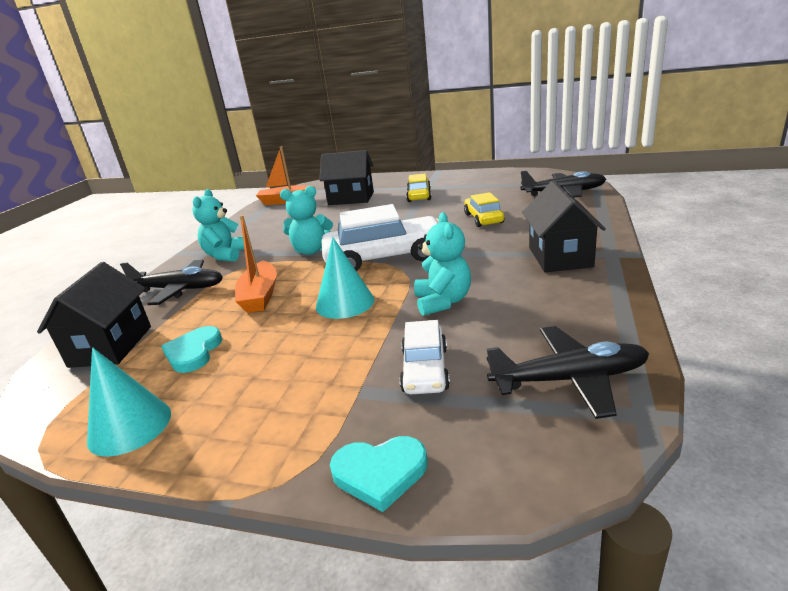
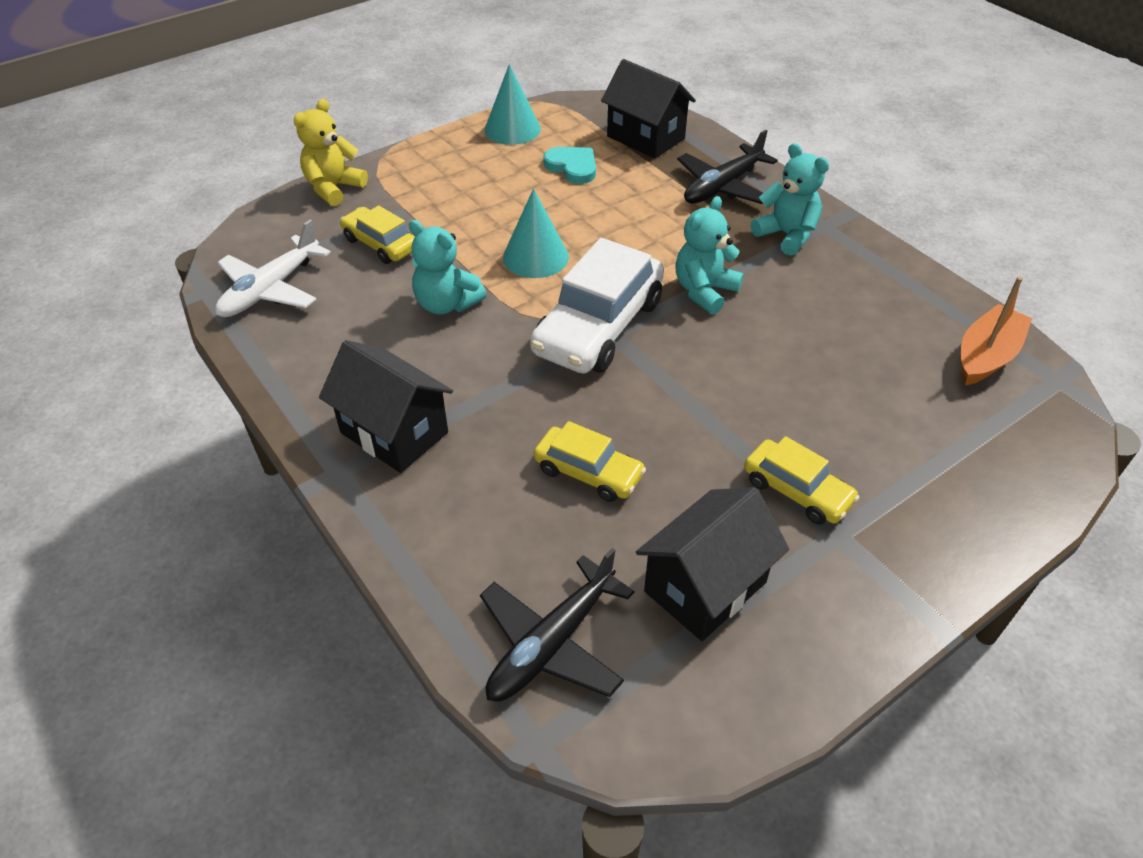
camera: 125 degrees right, 20 degrees up
orange boat [235,215,277,313] -> none
black house [320,150,374,205] -> black house moved to [636,487,789,641]
turquoise heart [330,436,428,512] -> yellow teddy bear [293,99,368,206]
white car [399,320,450,394] -> yellow car [340,206,415,264]
black plane [487,326,649,419] -> white plane [215,219,331,317]

